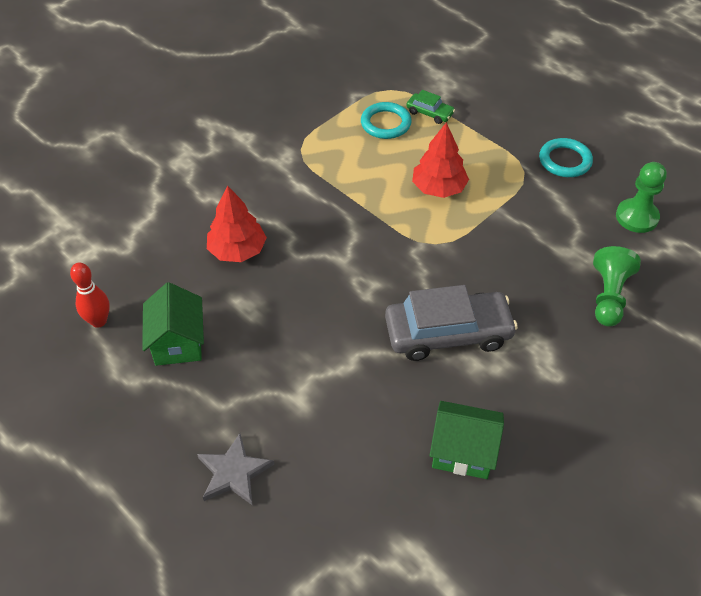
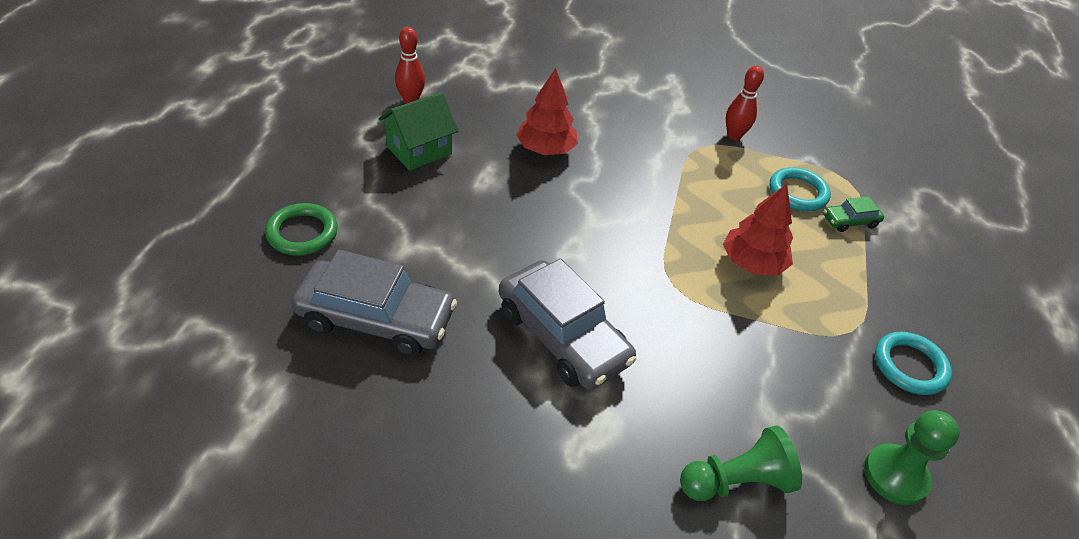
camera: 55 degrees right, 5 degrees down
grey star [197,433,274,506] -> green ring [265,203,338,256]
green car [406,90,455,124] -> green car turned 75 degrees clockwise [823,196,884,232]
green house [429,401,504,479] -> none
none -> grey car [291,250,457,356]
none -> red bowling pin [726,66,764,140]

